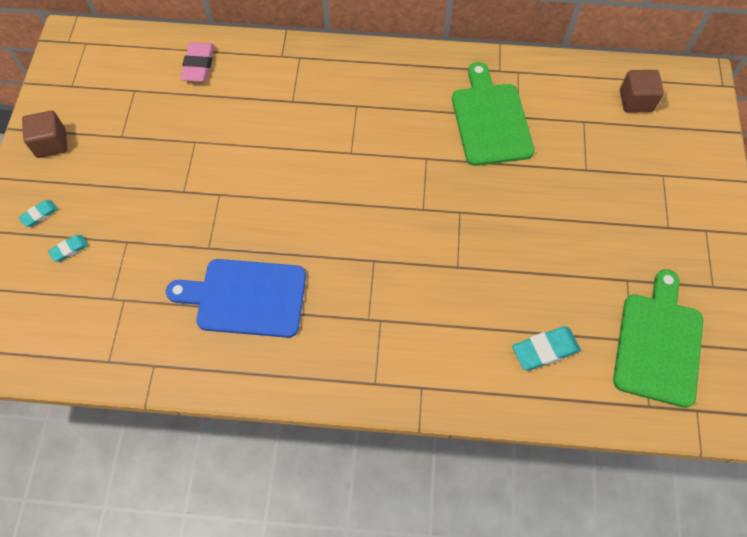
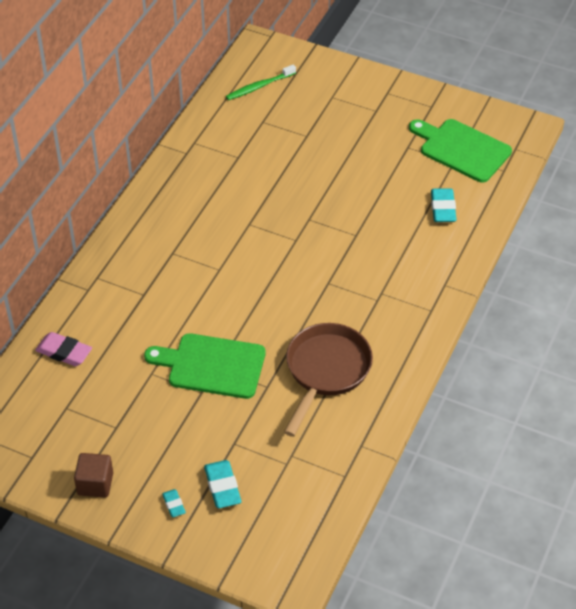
camera: 70 degrees left, 15 degrees down
turquoise eraser [48,235,89,261] -> turquoise eraser [204,460,241,508], size x1.76
blue cutting board [166,259,306,338] -> brown pan [284,323,373,437]
green cutting board [452,62,534,166] -> green cutting board moved to [144,333,266,399]
brown cube [620,70,664,113] -> green toothbrush [226,64,296,100]

